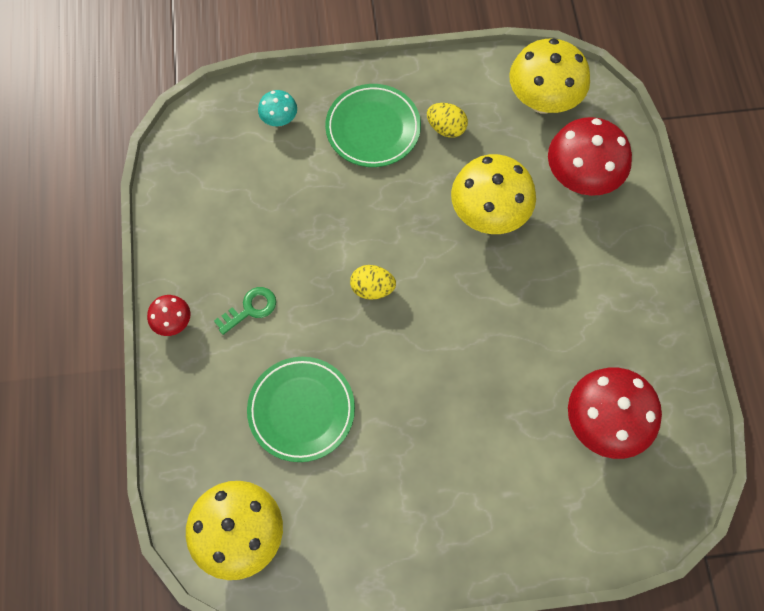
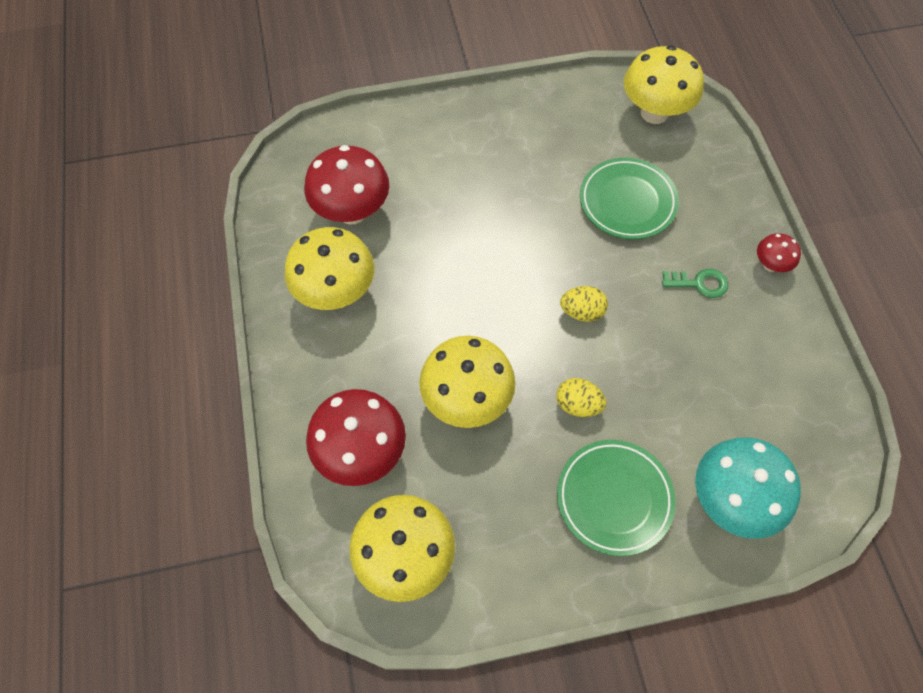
camera: 175 degrees right, 5 degrees down
green key [214,287,276,335] -> green key turned 135 degrees counterclockwise [662,269,728,298]
turquoise mushroom [258,90,297,126] -> turquoise mushroom [695,438,801,539], size x2.02
yellow egg [427,103,468,138] -> yellow egg moved to [556,378,606,417]
none -> yellow mushroom [284,227,374,310]

